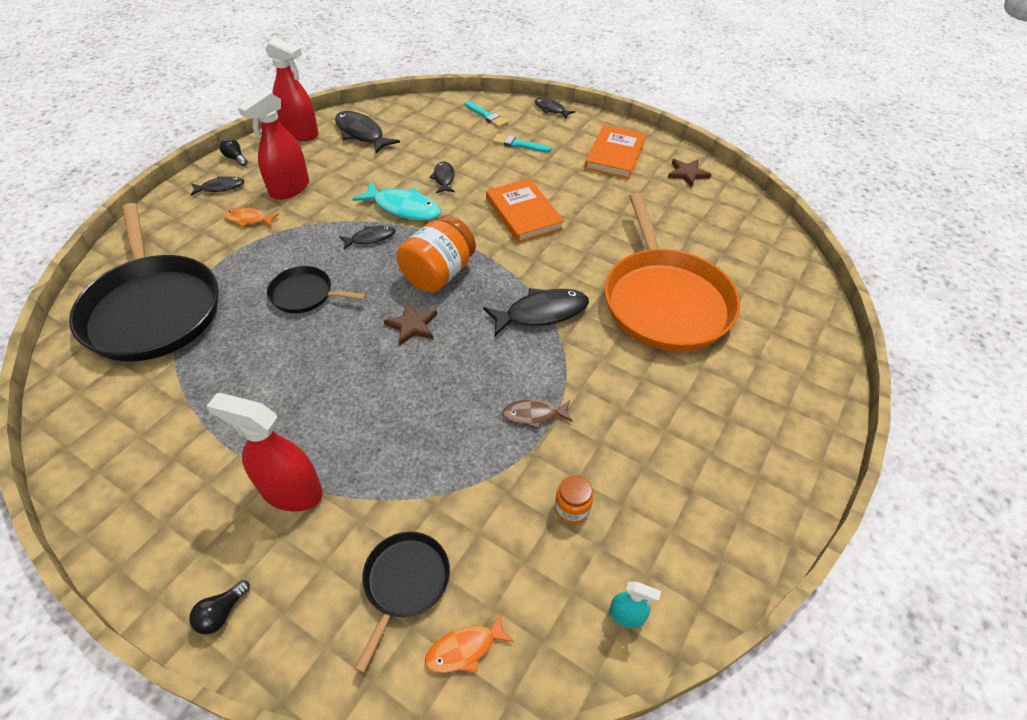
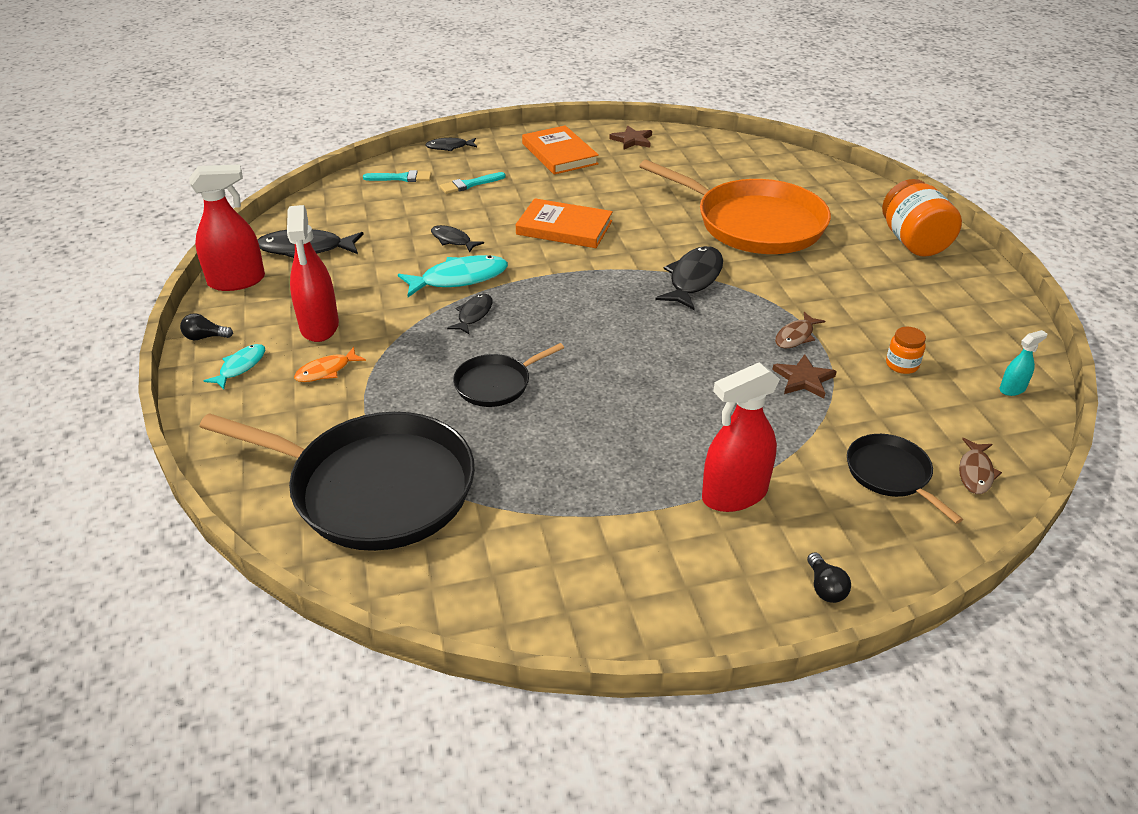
camera: 45 degrees left, 10 degrees down
black fish [191,176,244,196] -> turquoise fish [204,344,265,389]
brown star [383,302,437,345] -> brown star moved to [772,354,837,398]
orange jar [397,215,476,293] -> orange jar moved to [882,179,962,257]
orange fish [425,612,514,673] -> brown fish [959,438,1002,494]

